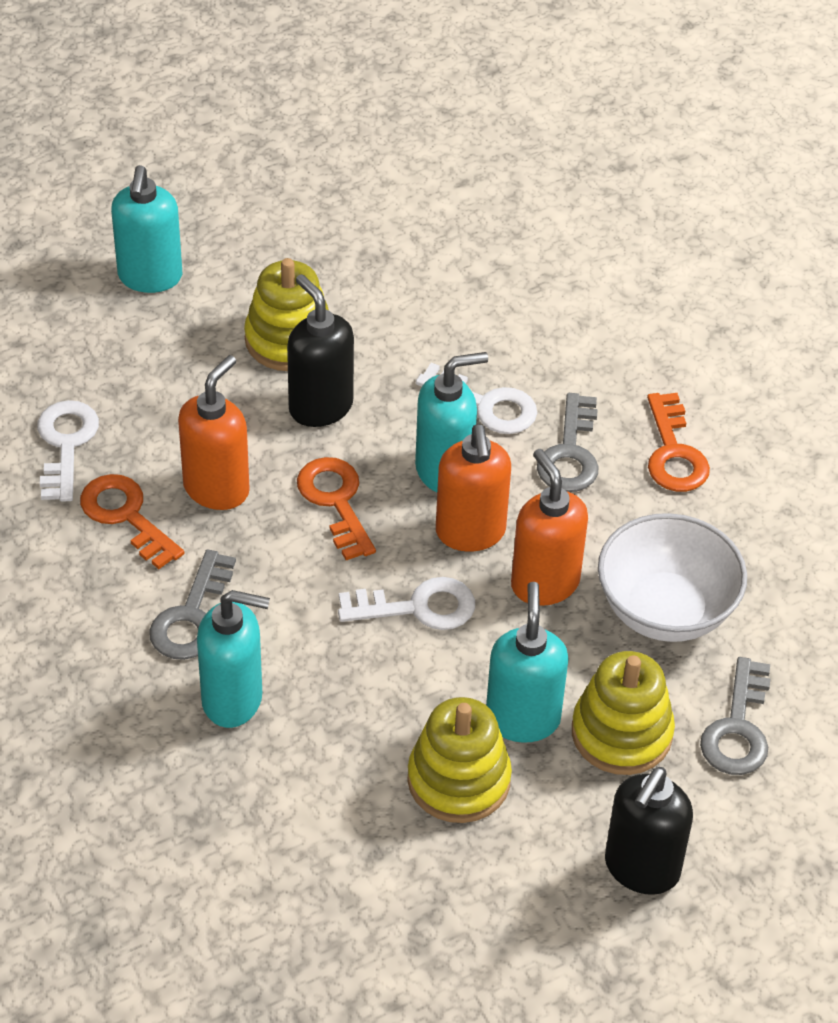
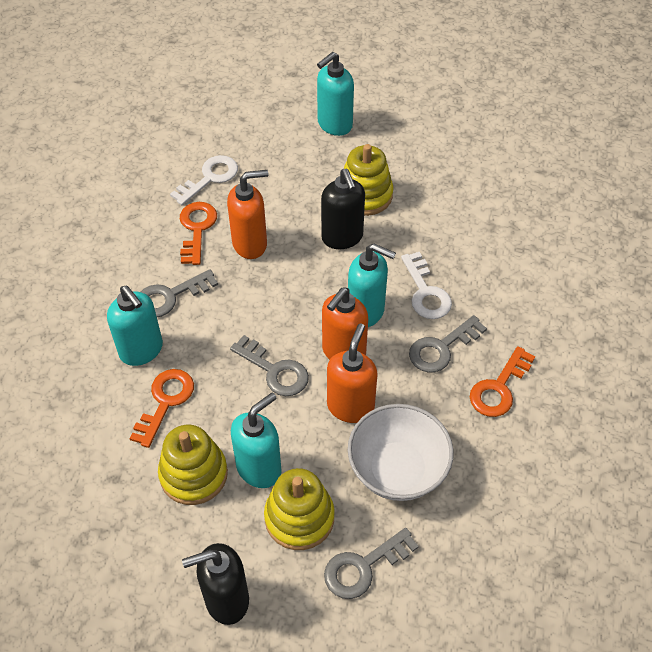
camera: 45 degrees right, 5 degrees up
black soap dispenser [287,274,354,427] -> black soap dispenser turned 150 degrees clockwise [321,169,365,249]
orange key [297,457,376,560] -> orange key moved to [129,369,194,448]
white key [338,577,475,630] -> grey key [230,335,309,396]

